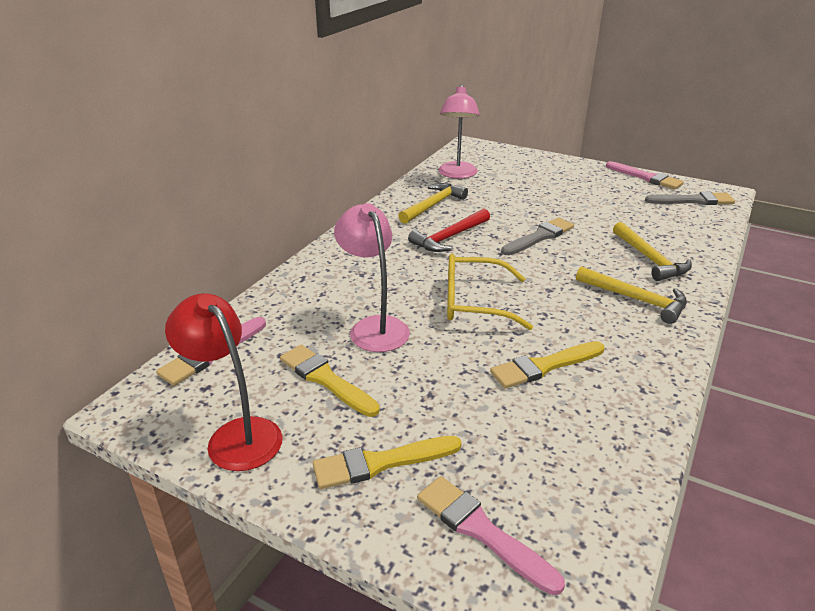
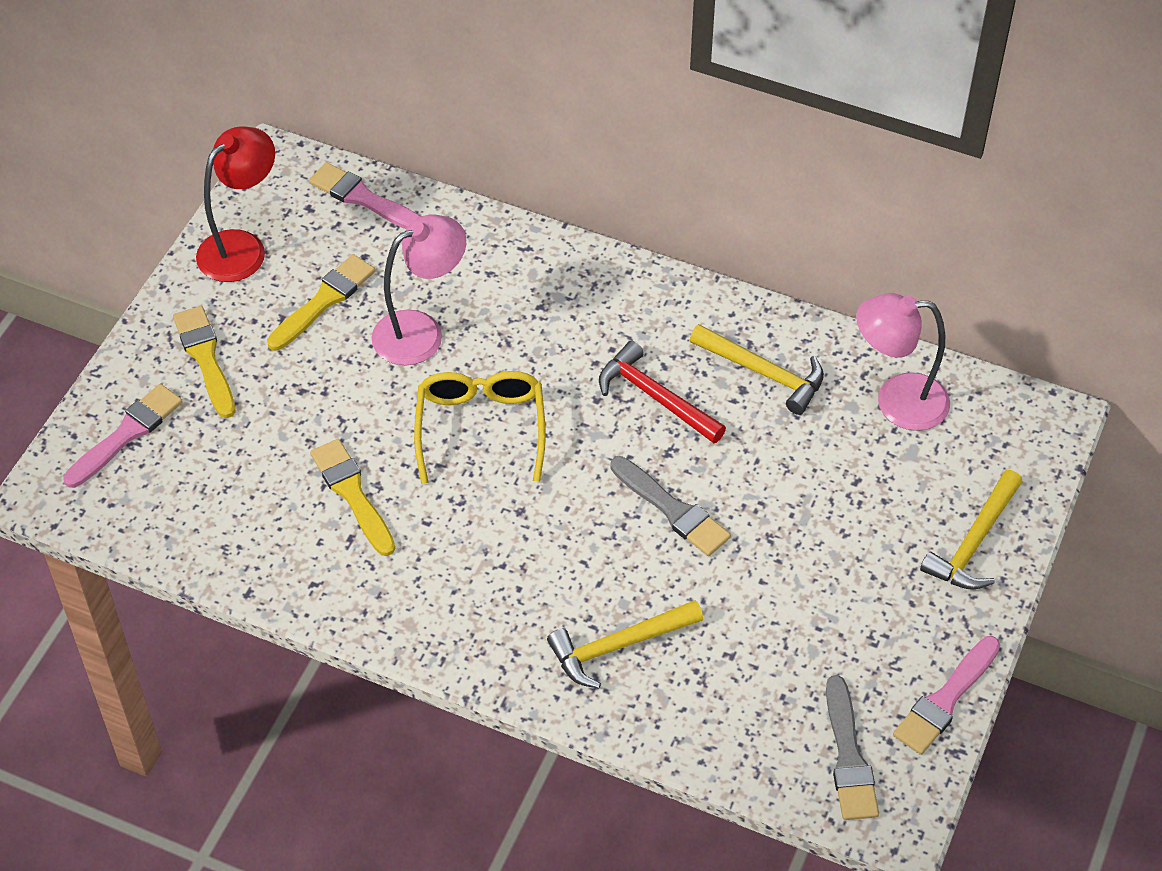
camera: 85 degrees right, 20 degrees up
yellow hammer [576,266,687,324] -> yellow hammer moved to [920,470,1023,590]

